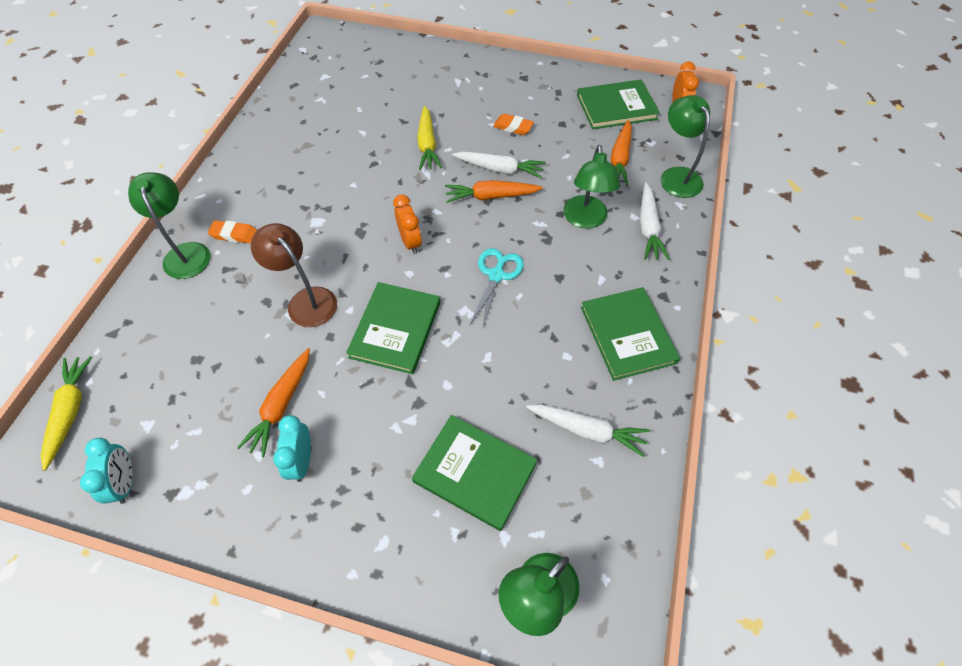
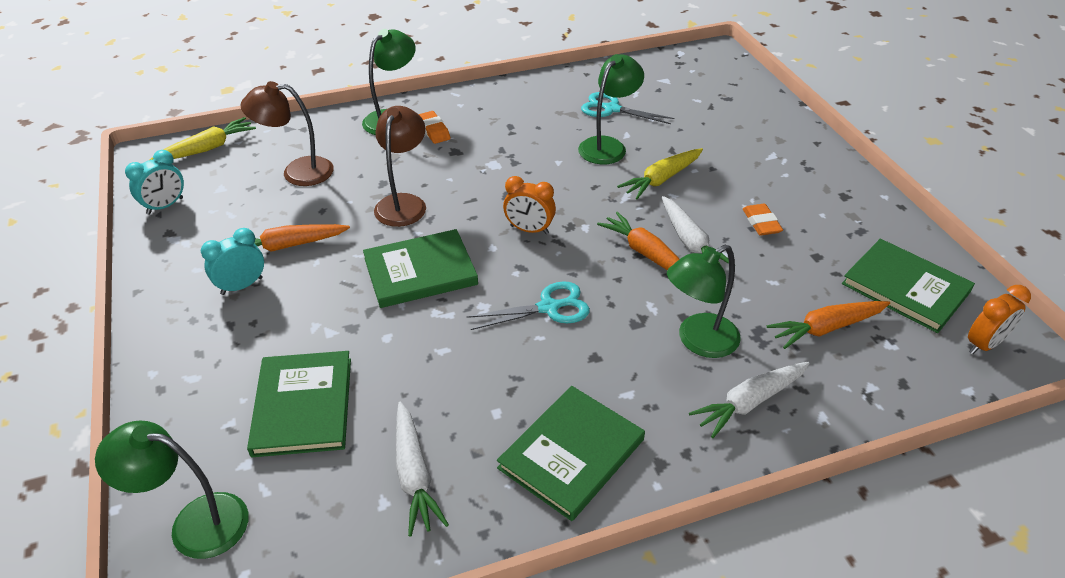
camera: 55 degrees right, 15 degrees down
orange clock [393,194,422,254] -> orange clock turned 75 degrees clockwise [503,176,556,234]
green lamp [660,95,710,198] -> green lamp moved to [578,54,644,164]
none -> brown lamp [241,81,334,186]
none -> turquoise scissors [581,92,674,124]

